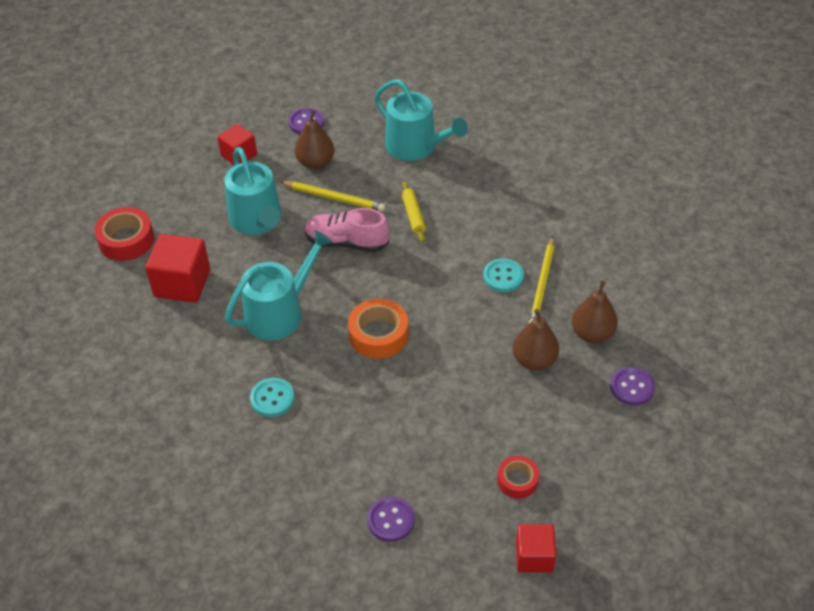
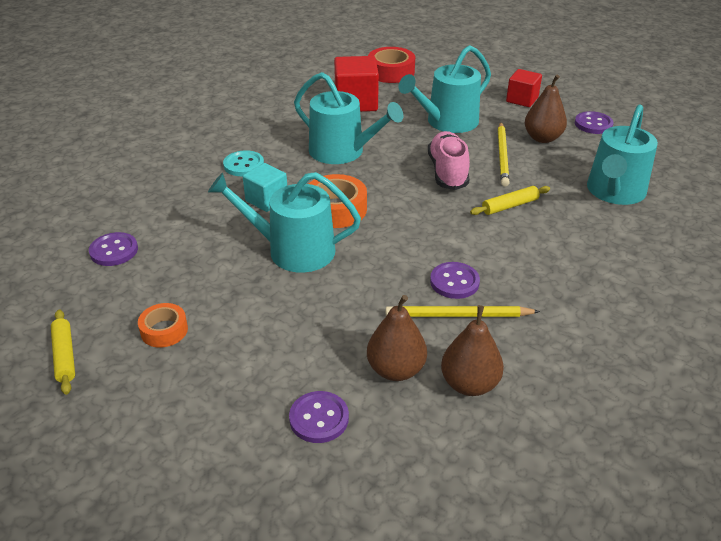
camera: 75 degrees right, 10 degrees down
turquoise button [483,258,524,292] -> purple button [430,262,480,299]
red tape [497,456,539,499] -> orange tape [138,303,188,348]
brown pear [513,309,559,371] -> brown pear moved to [441,305,504,396]
red cube [516,524,556,573] -> yellow rolling pin [51,309,75,395]
none -> turquoise watering can [208,172,361,273]
none -> turquoise cube [243,163,287,212]

